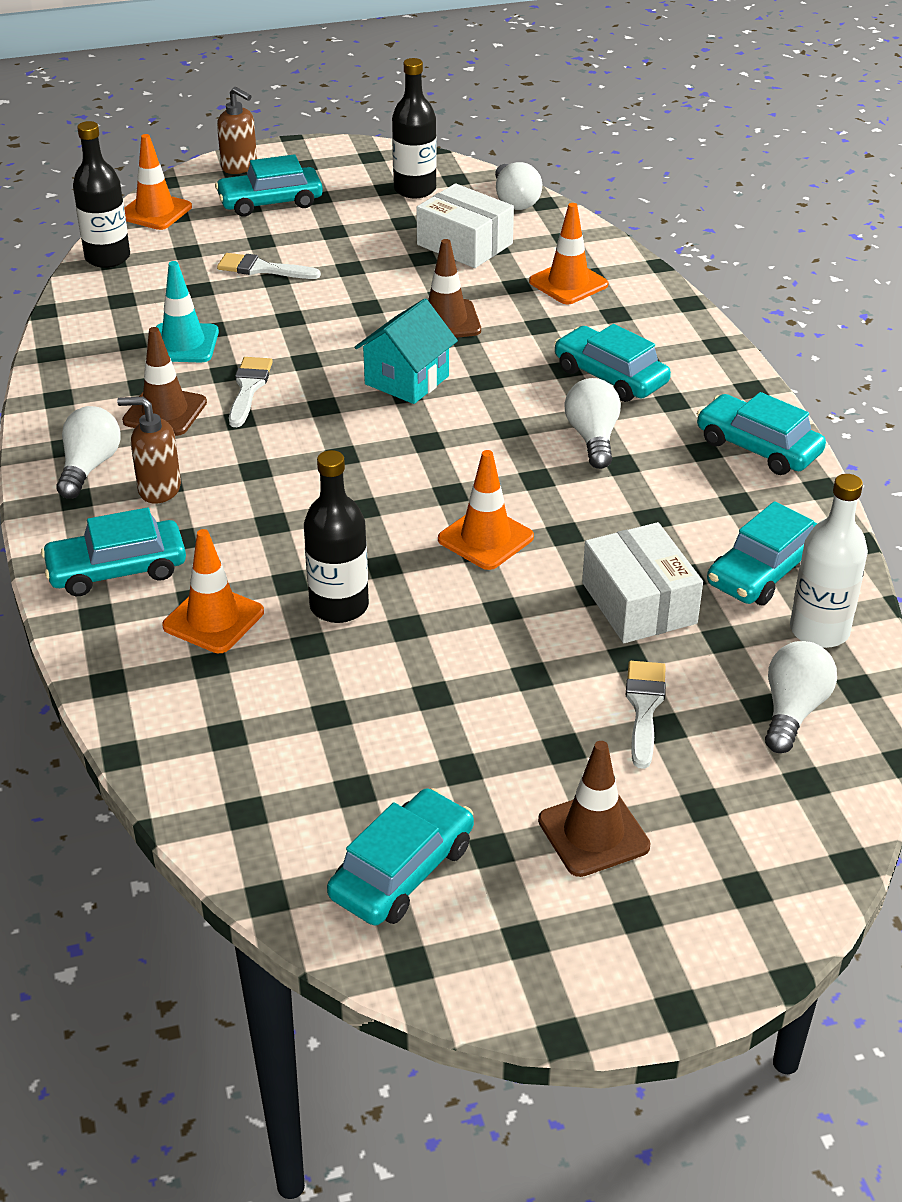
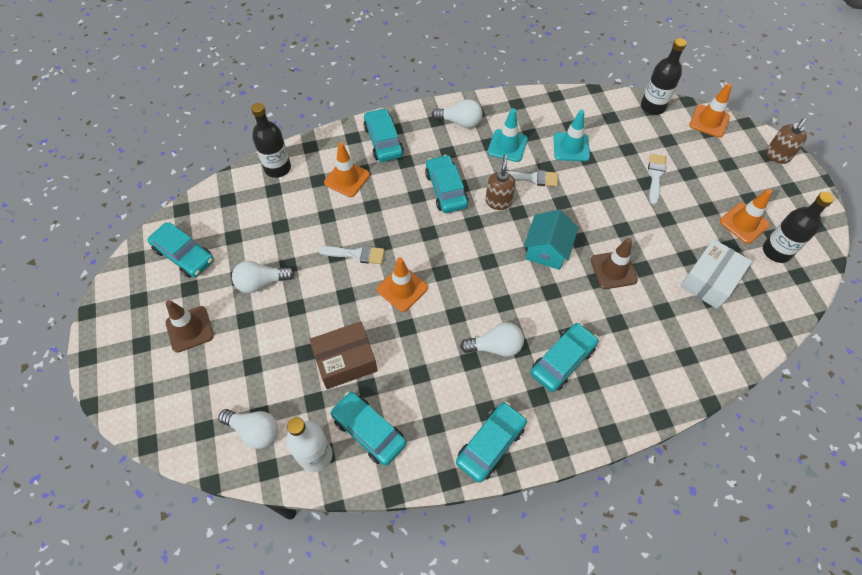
camera: 90 degrees right, 20 degrees up
brown soap dispenser [117,397,181,504] -> brown soap dispenser moved to [486,155,516,210]
brown traffic cone [122,327,207,436] -> turquoise traffic cone [488,108,528,162]
turquoise car [215,154,323,217] -> turquoise car moved to [425,155,468,213]
black bottle [304,450,369,623] -> black bottle moved to [251,103,291,178]
turquoise house [354,299,458,404] -> turquoise house turned 75 degrees clockwise [524,209,578,270]
white light bulb [495,162,542,210] -> white light bulb moved to [232,261,295,293]
orange traffic cone [529,203,609,304] -> orange traffic cone moved to [720,189,772,244]
white box [582,522,703,643] -> brown box [309,321,378,389]
white brush [626,661,666,769] -> white brush moved to [318,246,385,264]

